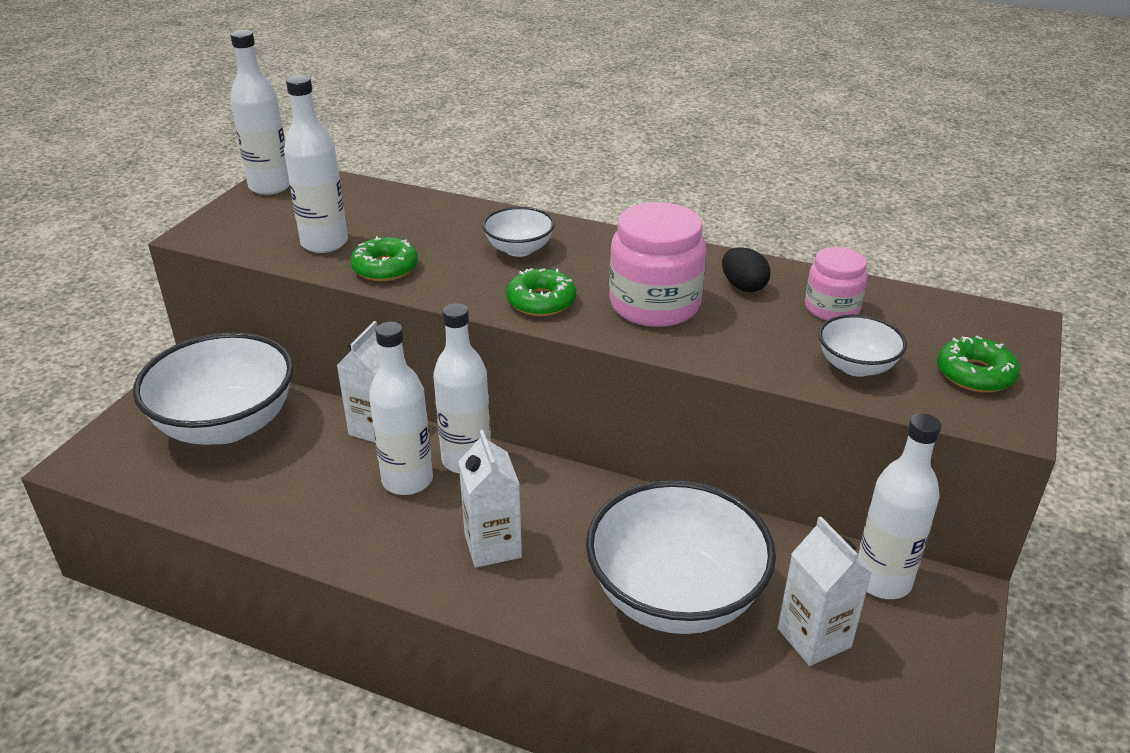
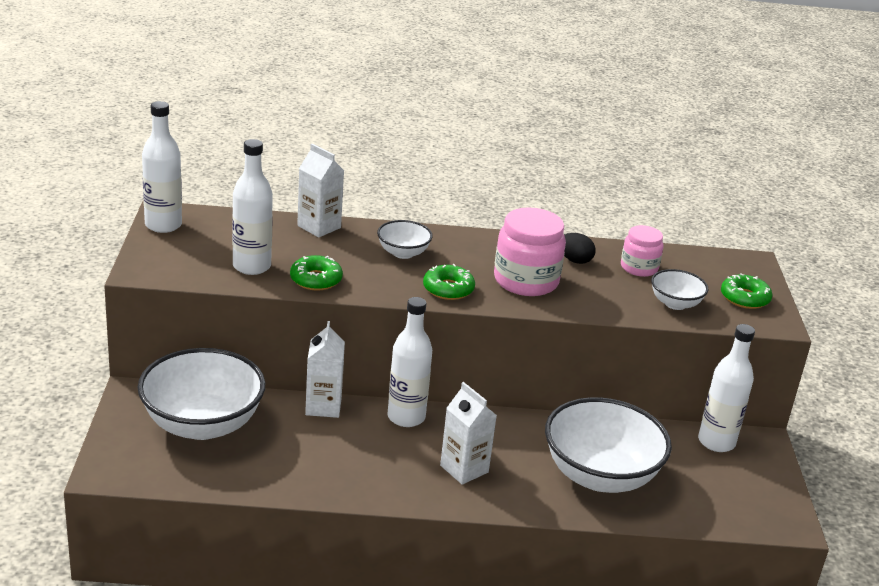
camera: 25 degrees left, 5 degrees down
white bottle [369,322,433,495] -> none
white carton [778,517,872,666] -> white carton moved to [297,144,344,237]

